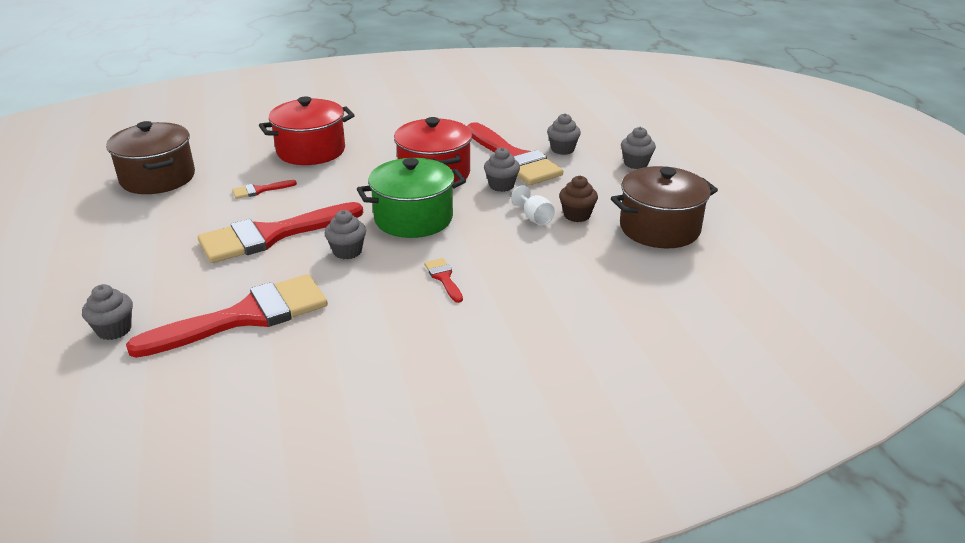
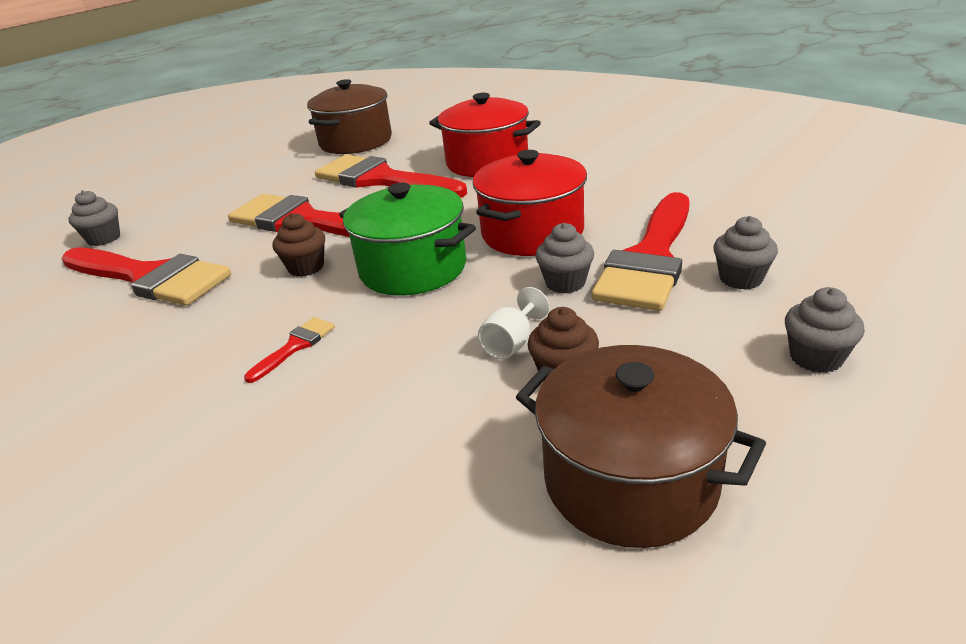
camera: 60 degrees right, 0 degrees up
red brush [232,180,297,199] -> red brush [315,155,467,198], size x2.41
grey cupcake [324,210,366,259] -> brown cupcake [273,213,325,277]

